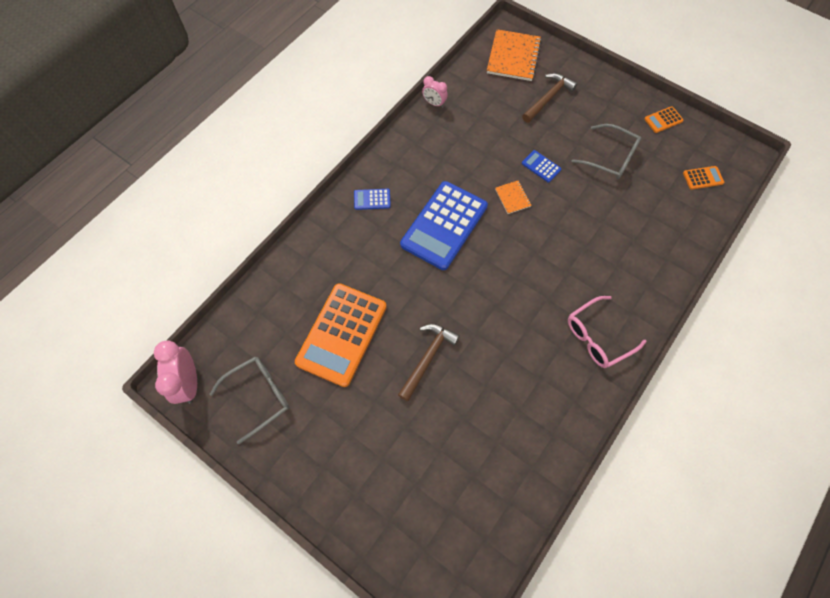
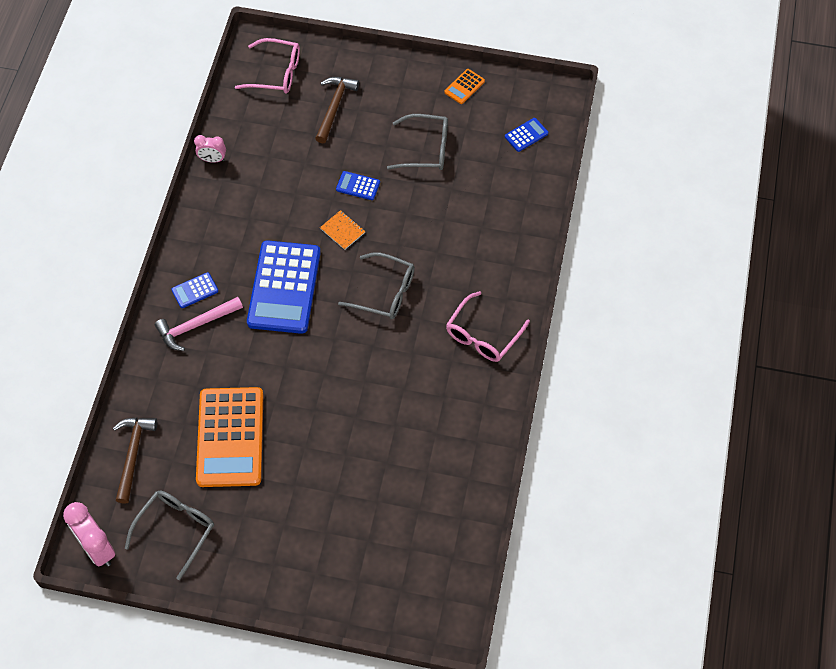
camera: 25 degrees left, 5 degrees down
brown hammer [398,324,460,401] -> brown hammer moved to [113,418,157,504]
orange notebook [487,29,542,81] -> pink glasses [235,38,300,93]
orange calculator [683,166,724,190] -> blue calculator [505,118,548,152]
none -> pink hammer [155,297,243,351]
none -> grey glasses [338,252,415,319]

